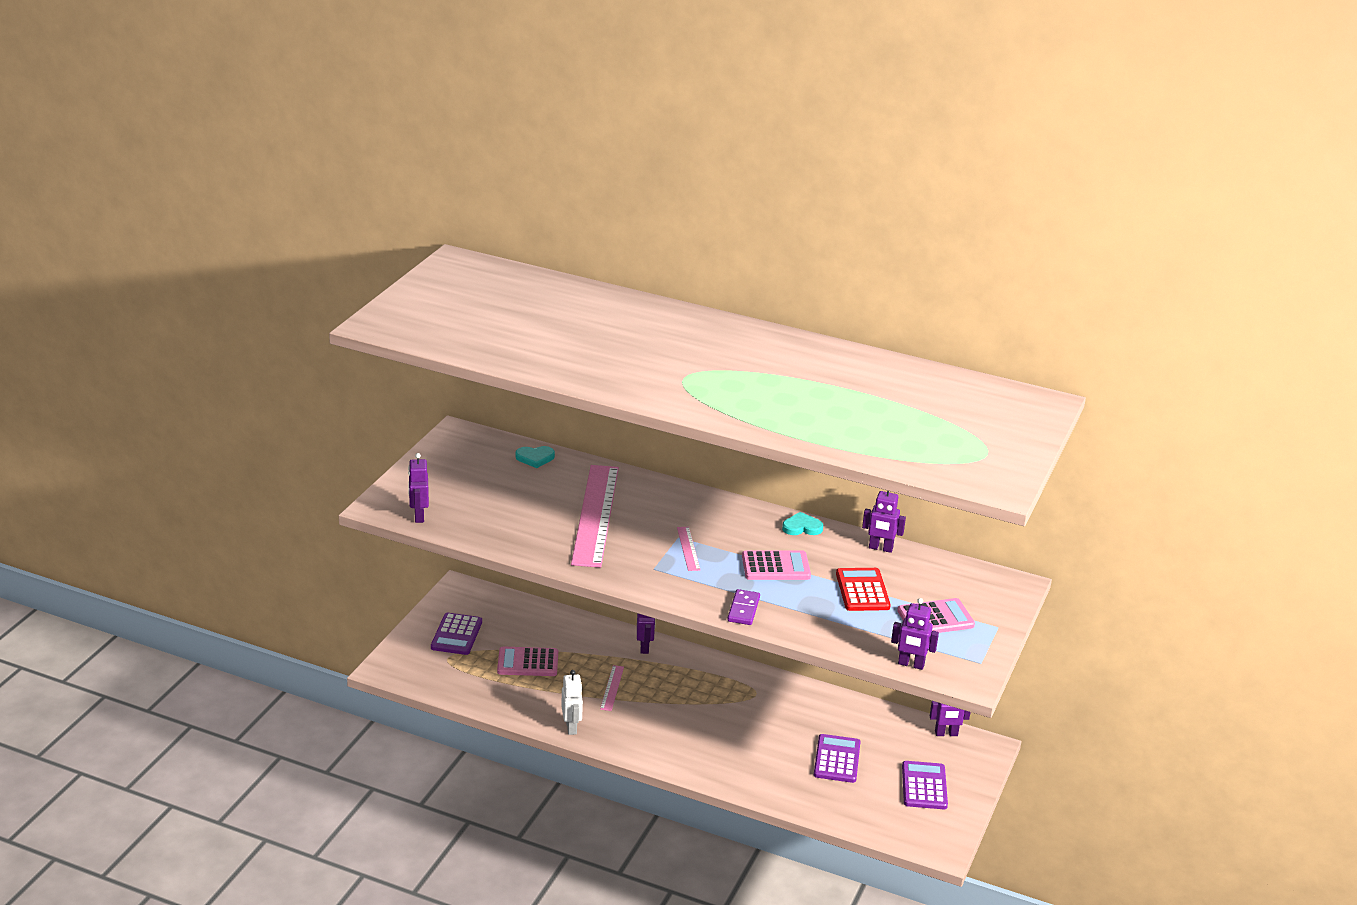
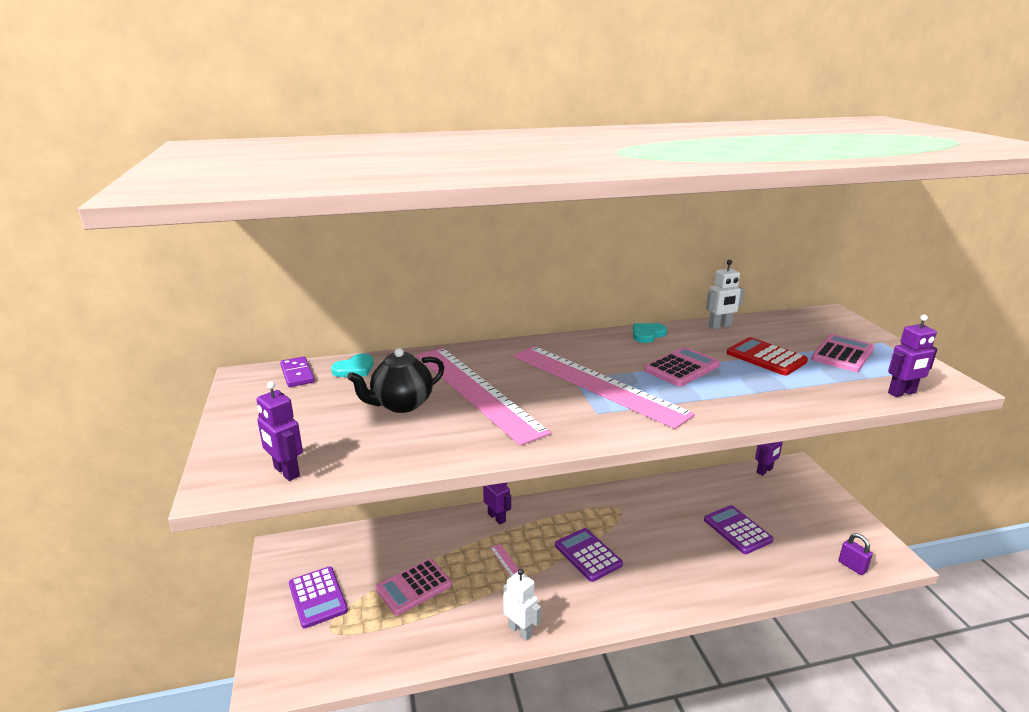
camera: 35 degrees left, 5 degrees down
pink ruler [677,527,700,571] -> pink ruler [513,346,695,429], size x2.42
purple domino [727,589,760,625] -> purple domino moved to [280,356,315,387]
purple robot [862,490,906,553] -> white robot [706,260,744,329]
purple calculator [902,761,948,809] -> purple calculator moved to [555,528,623,582]
none -> black teapot [347,348,444,413]
none -> purple padlock [838,533,873,575]

